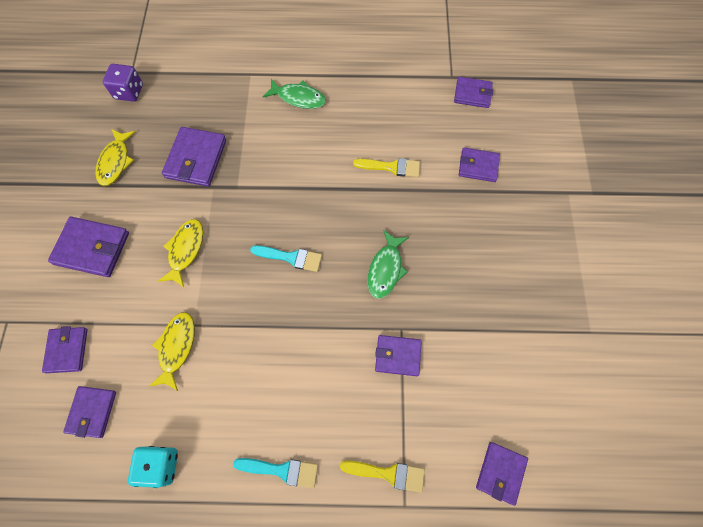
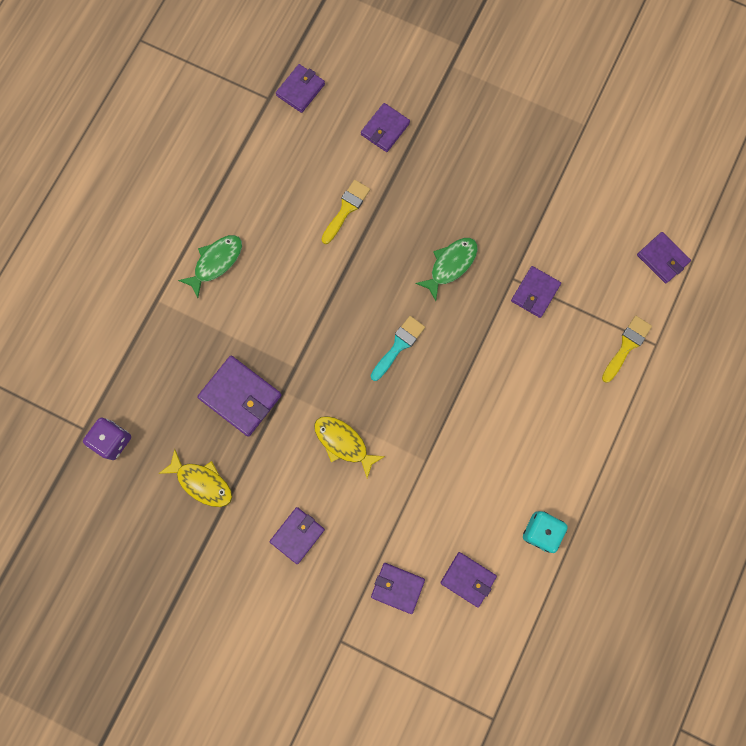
camera: 65 degrees left, 10 degrees up
purple wallet [48,217,129,277] -> purple wallet [270,507,325,564], size x0.65
yellow fish [149,312,195,391] -> none
turquoise brush [233,458,318,488] -> none
green fish [367,230,409,299] -> green fish turned 90 degrees counterclockwise [415,238,478,301]

